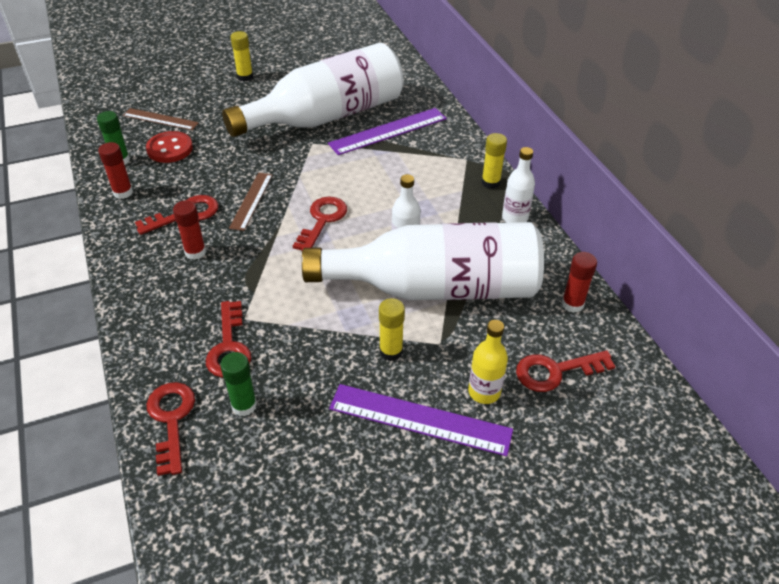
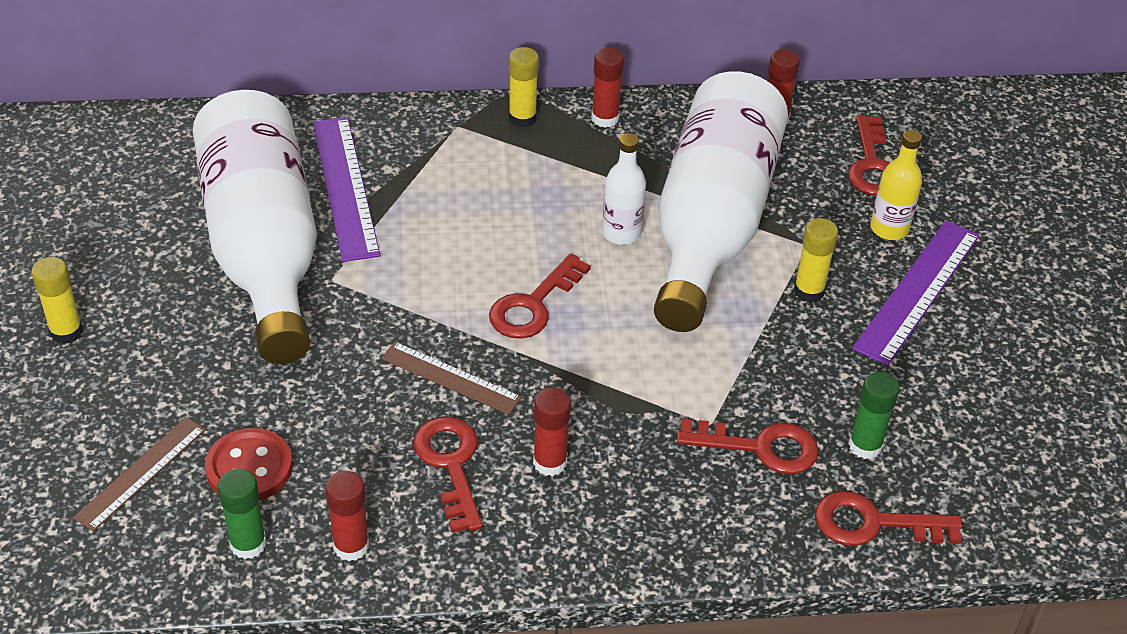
camera: 75 degrees left, 0 degrees up
red key [293,197,347,251] -> red key turned 90 degrees counterclockwise [489,253,591,339]
white bottle [502,147,535,223] -> red glue stick [591,47,624,127]

